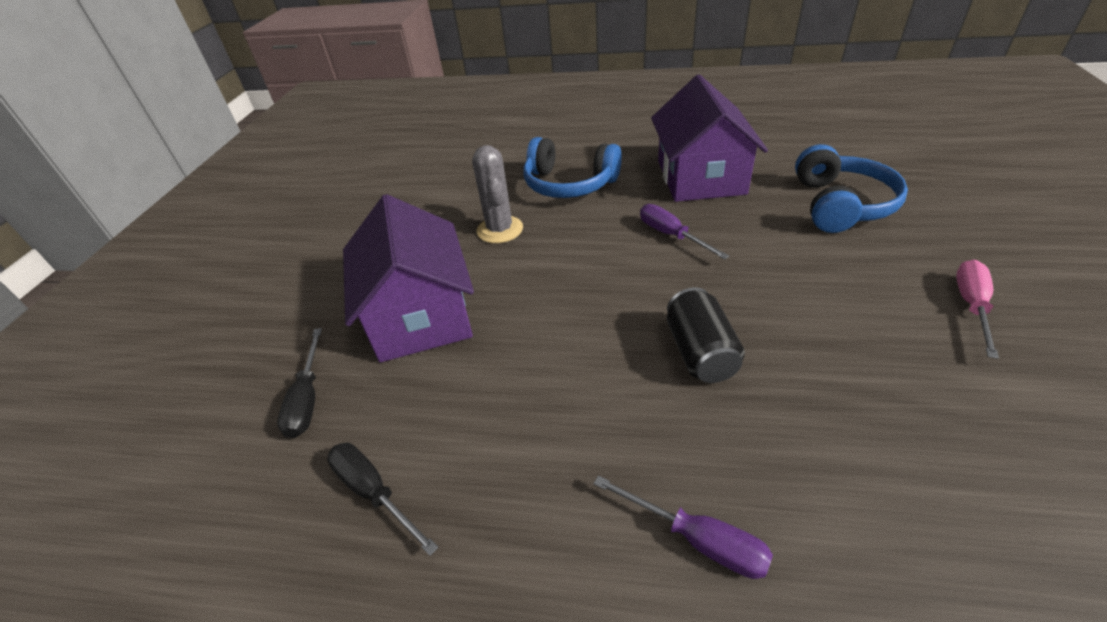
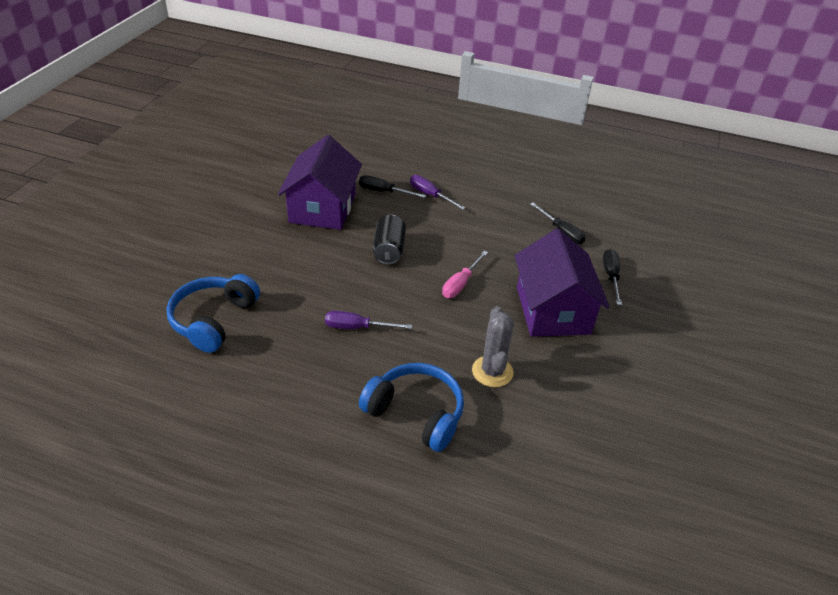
camera: 175 degrees left, 0 degrees up
purple screwdriver [640,204,729,260] -> purple screwdriver turned 120 degrees clockwise [325,311,412,329]
purple house [651,75,768,202] -> purple house moved to [278,135,362,230]
pink screwdriver [956,260,999,359] -> pink screwdriver moved to [442,251,488,298]
none -> black screwdriver [359,175,426,198]

